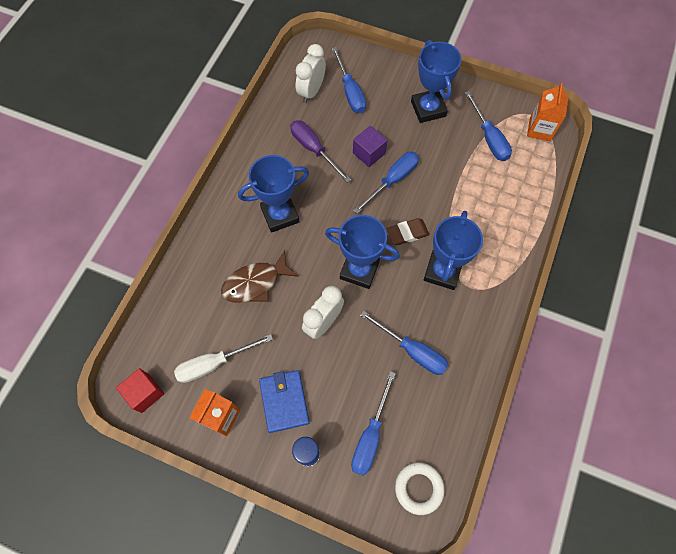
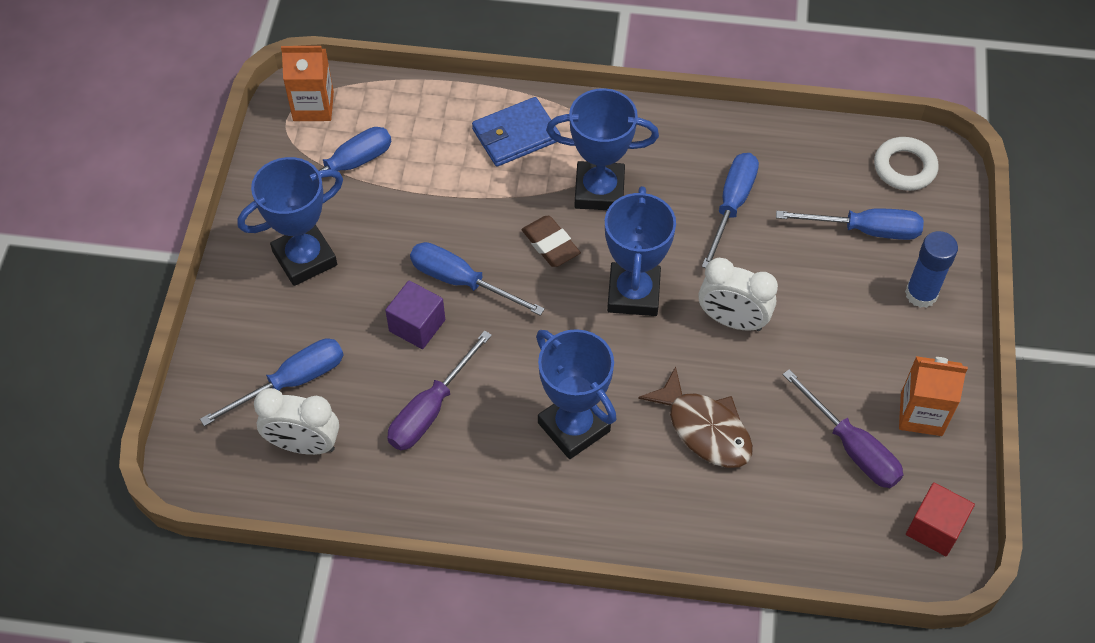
camera: 105 degrees left, 10 degrees down
white screwdriver [174,334,273,383] -> purple screwdriver [783,369,903,488]
blue wallet [259,370,309,433] -> blue wallet moved to [472,97,561,167]

